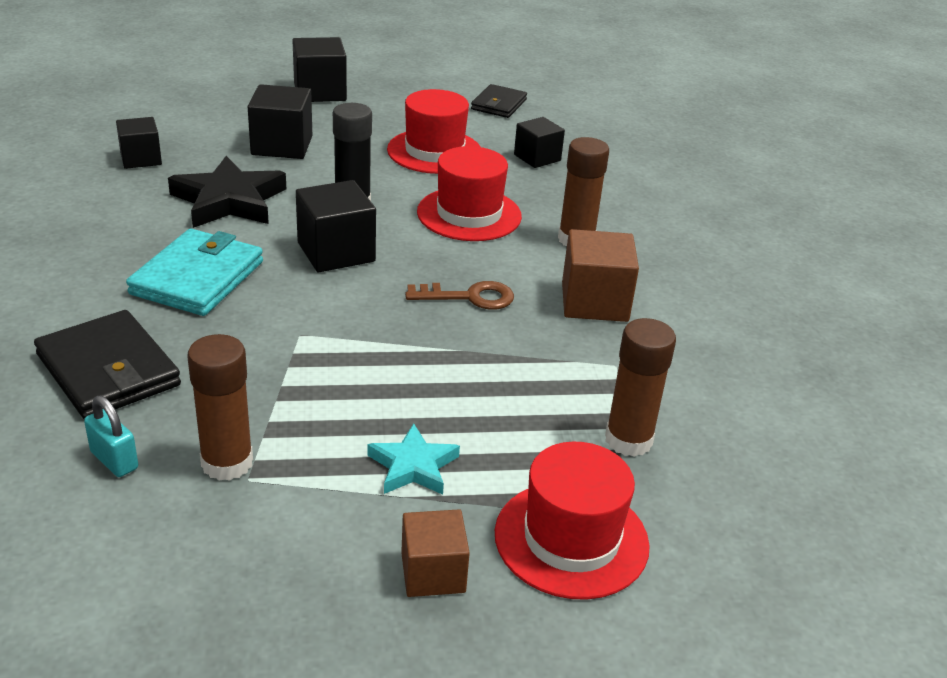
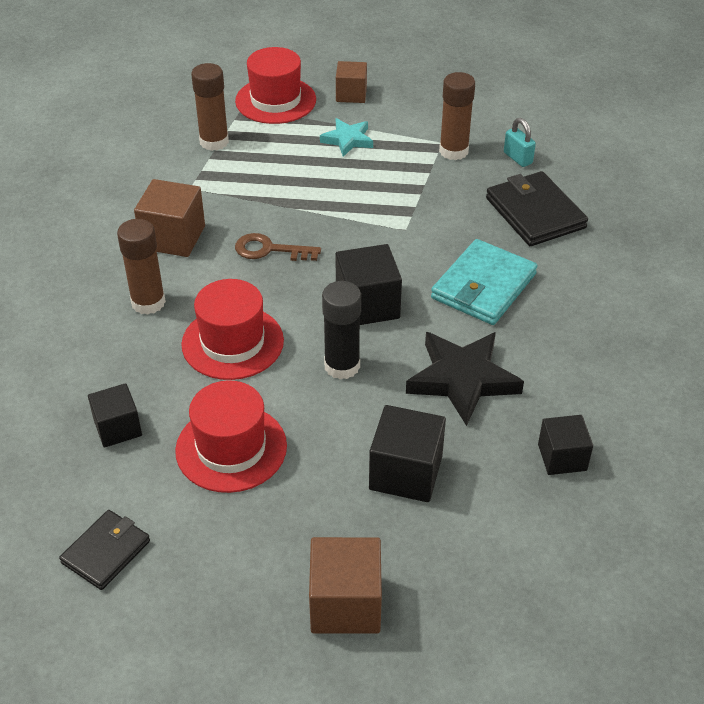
camera: 165 degrees left, 10 degrees up
black cube [292,37,347,102] -> brown cube [309,537,382,634]

